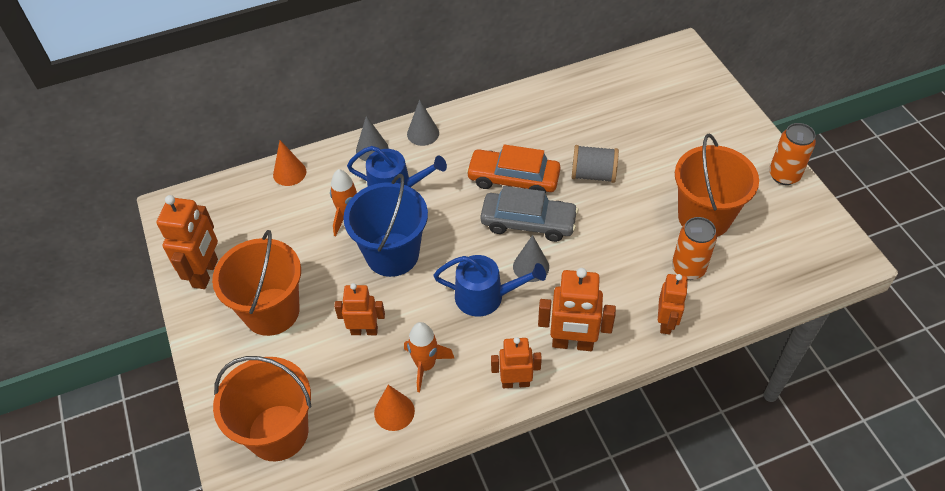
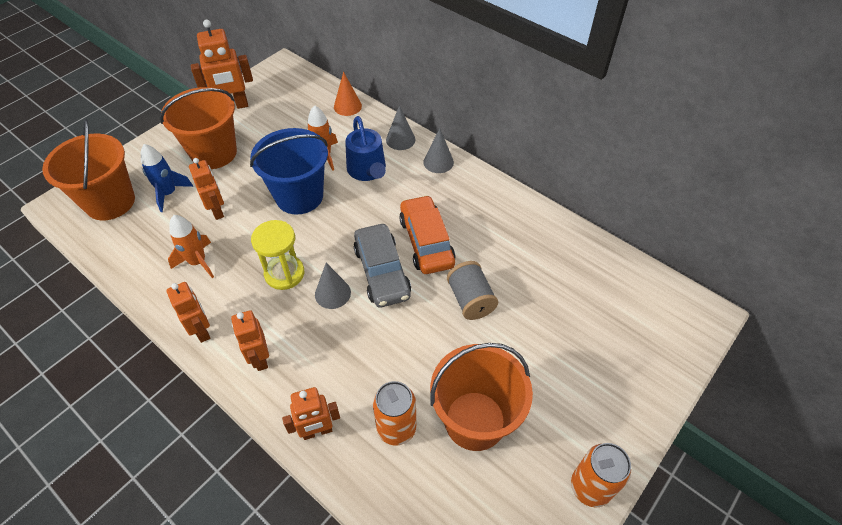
camera: 60 degrees right, 0 degrees up
orange cone [374,385,415,431] -> none
blue watering can [433,255,546,317] -> yellow hourglass [251,220,304,290]
orange robot [538,268,616,351] -> orange robot [231,310,269,371], size x0.66
none -> blue rocket [141,144,193,212]

